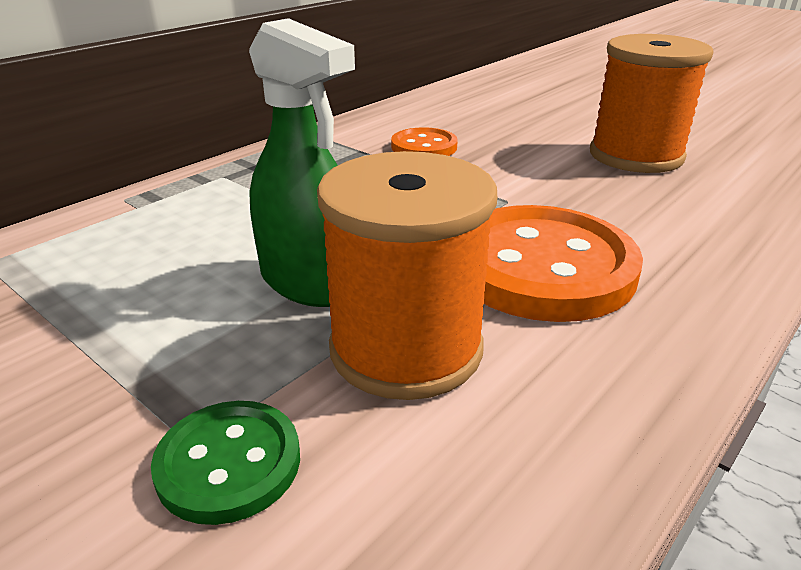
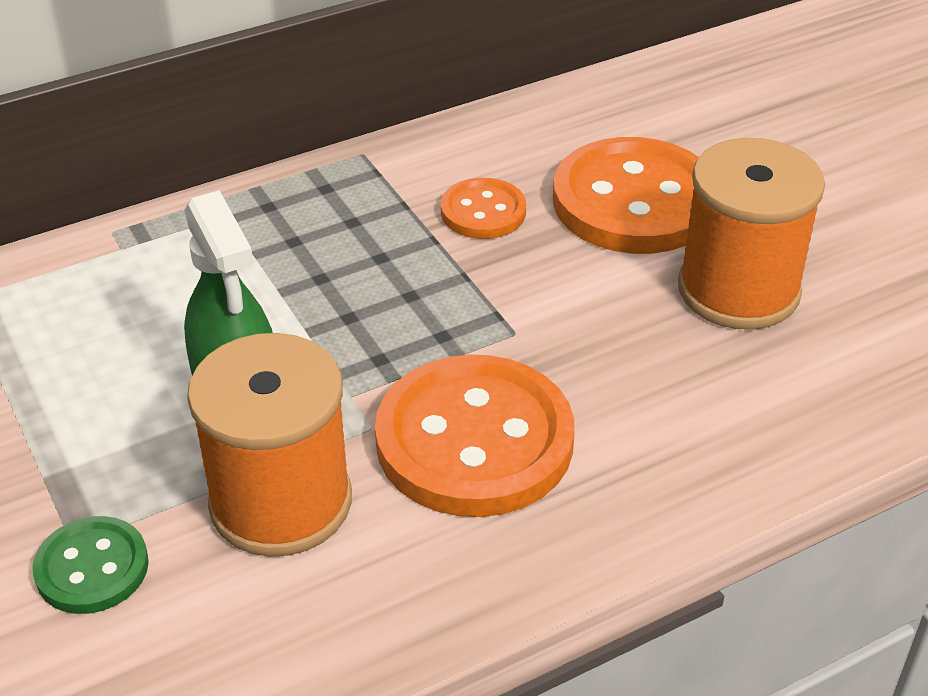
camera: 20 degrees right, 10 degrees up
none -> orange button [553,137,699,254]

